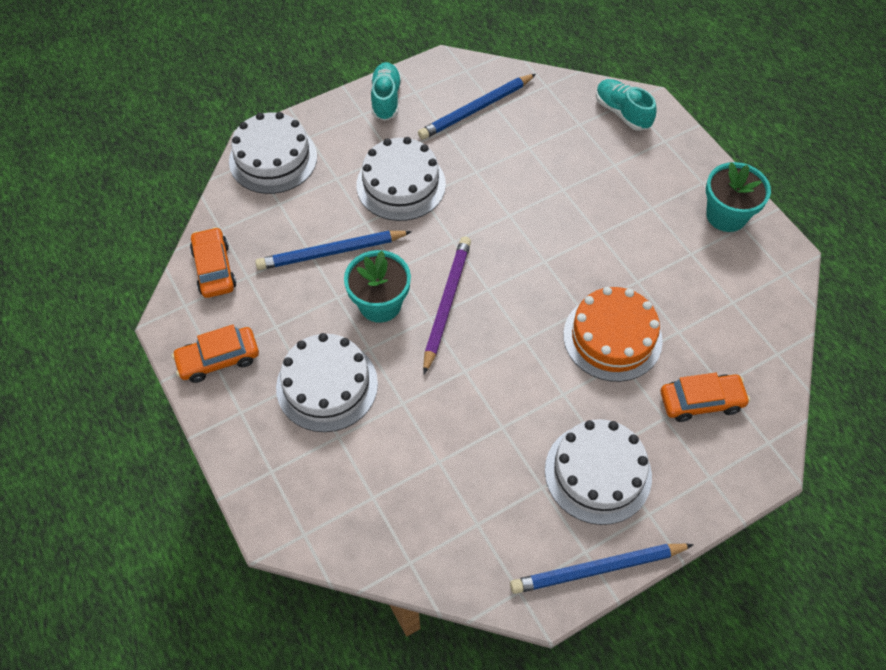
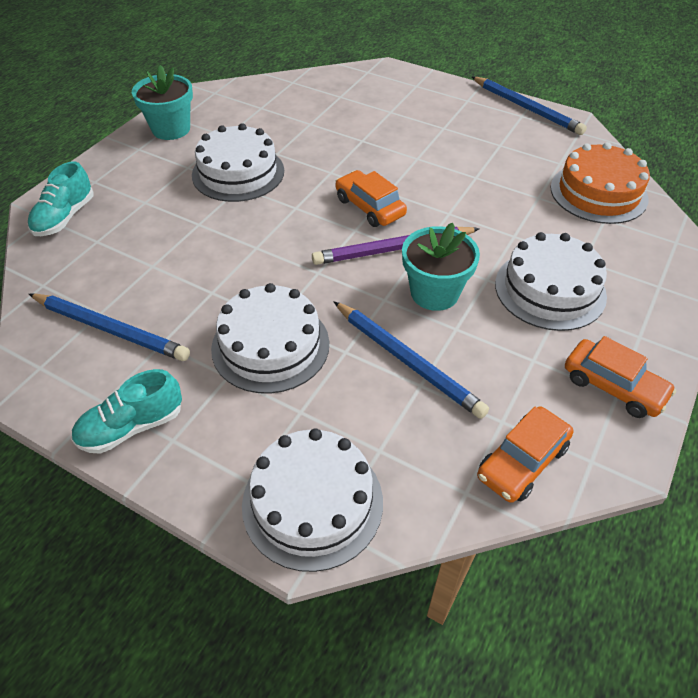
camera: 120 degrees left, 10 degrees down
white cake [545,419,652,525] -> white cake moved to [192,123,284,202]
orange cake [563,287,663,382] -> orange cake moved to [550,142,650,224]
orange car [661,373,750,422] -> orange car moved to [335,170,407,227]

